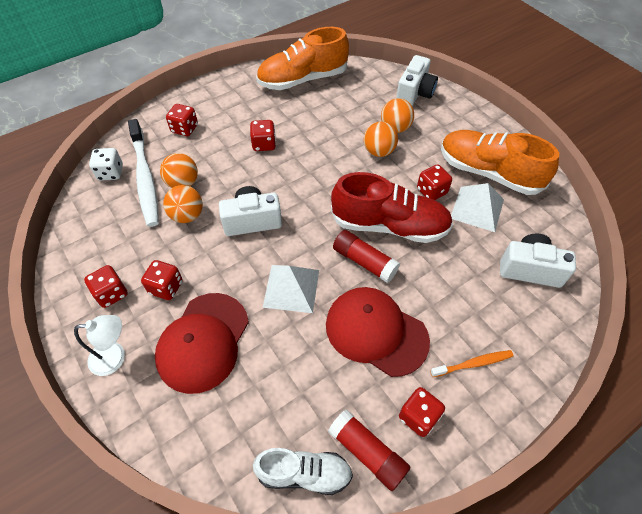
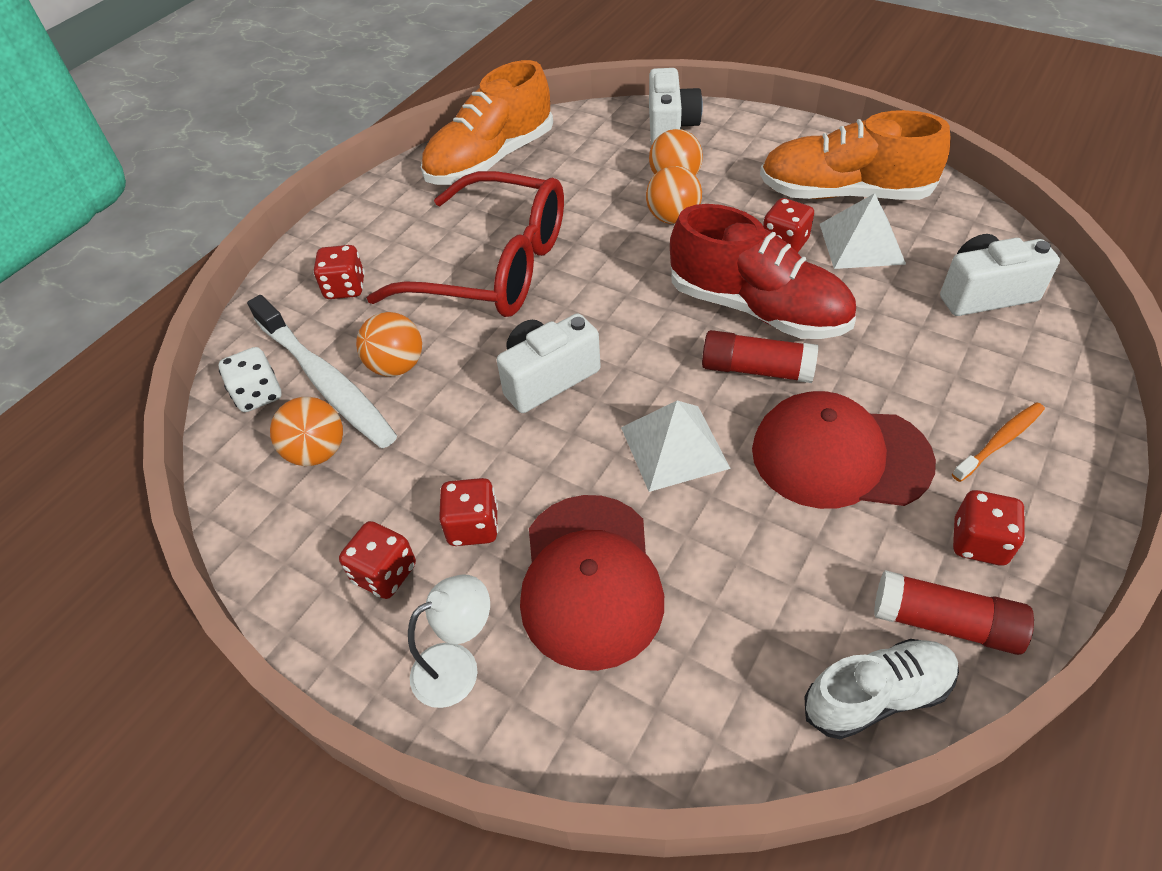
camera: 20 degrees left, 5 degrees down
orange ball [163,185,203,223] -> orange ball moved to [270,397,343,466]
red dice [250,120,276,151] -> red glasses [367,171,564,317]
red shoe [331,172,453,243] -> red shoe turned 45 degrees clockwise [670,204,856,339]

